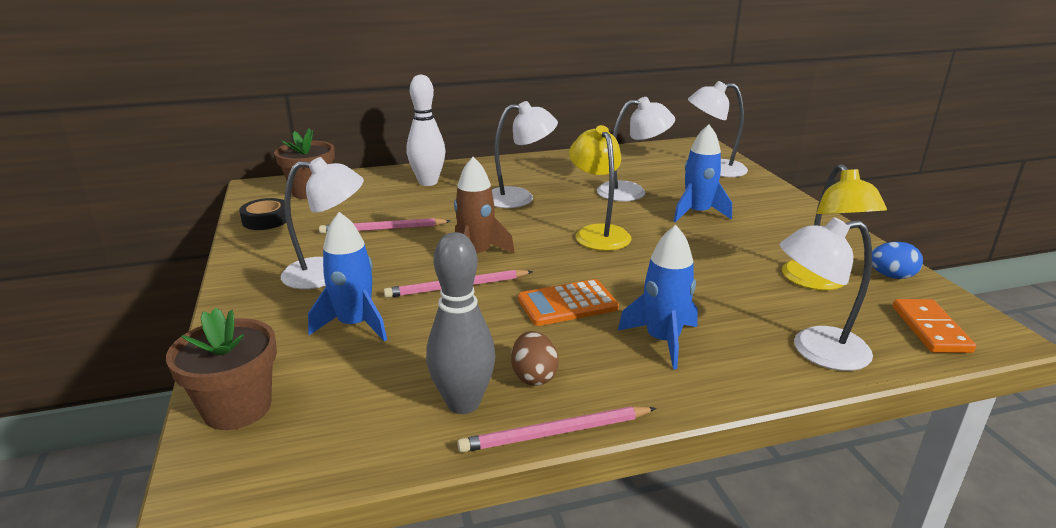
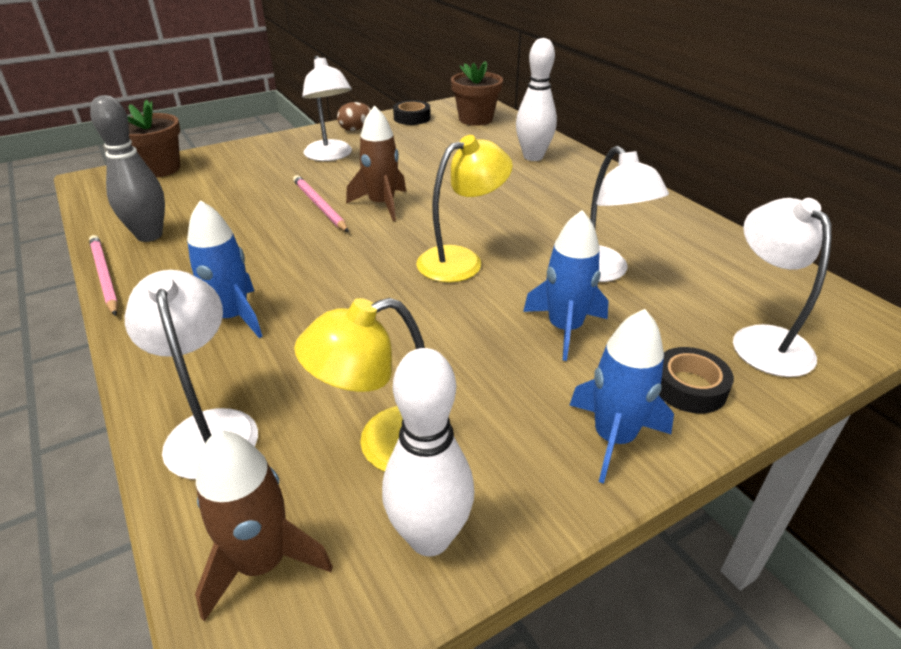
camera: 75 degrees right, 10 degrees up
blue rocket [308,212,387,342] -> blue rocket moved to [570,309,674,484]
pink pencil [319,218,450,234] -> none
white lamp [492,101,558,208] -> none
brown egg [511,331,559,386] -> brown egg moved to [337,102,371,131]
orange calculator [518,279,619,326] -> none
blue egg [872,242,923,279] -> white bowling pin [382,348,474,556]
orange domino [893,299,976,353] -> brown rocket [195,430,333,622]
none -> black tape [659,347,734,414]

